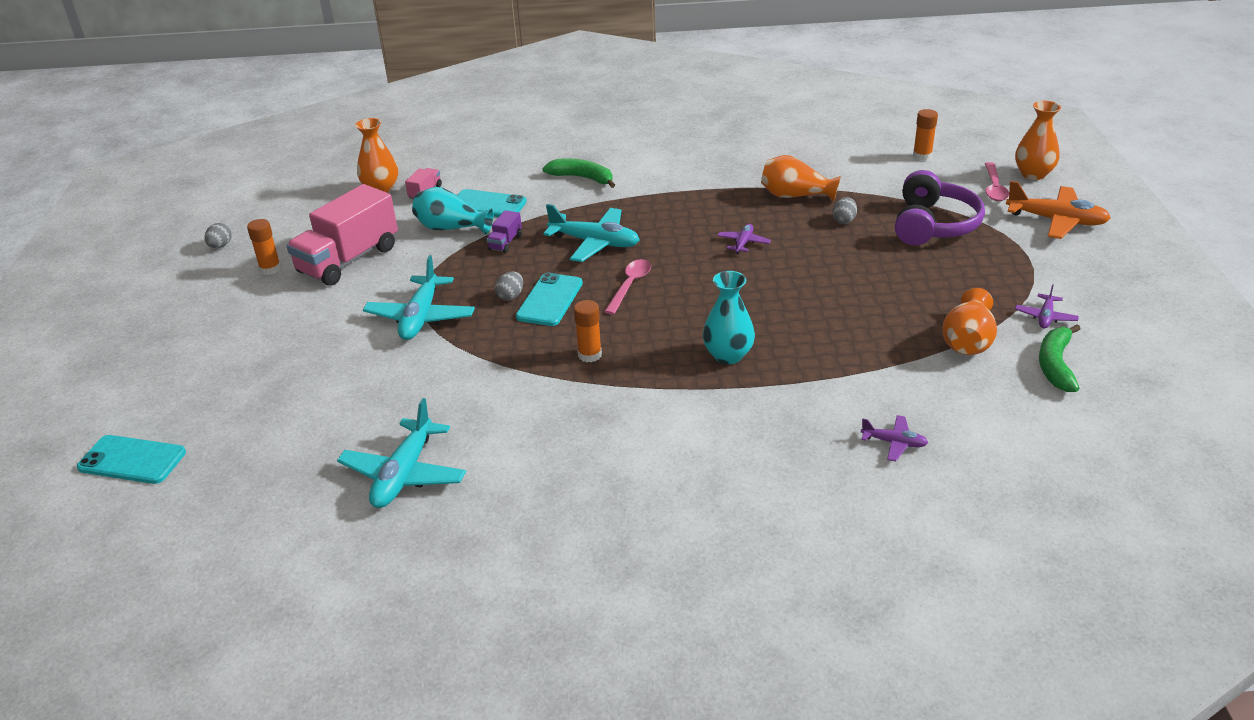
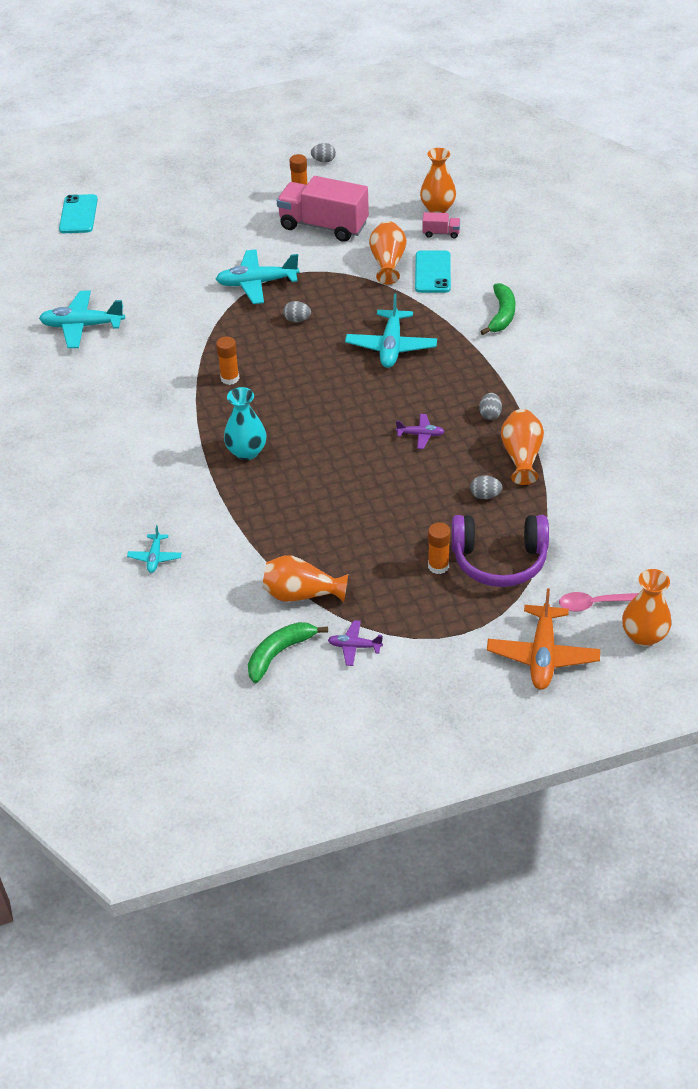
camera: 75 degrees right, 10 degrees up
turquoise vase [412,187,494,235] -> orange vase [369,221,406,284]
purple truck [487,210,522,253] -> none
turquoise phone [516,273,583,326] -> none
pink spoon [604,259,651,315] -> none
purple plane [861,415,928,461] -> turquoise plane [127,525,182,573]
orange glue stick [913,109,938,161] -> orange glue stick moved to [428,522,451,574]
green banana [1039,324,1081,392] -> green banana turned 45 degrees counterclockwise [248,622,328,683]
none -> grey egg [479,393,502,420]

